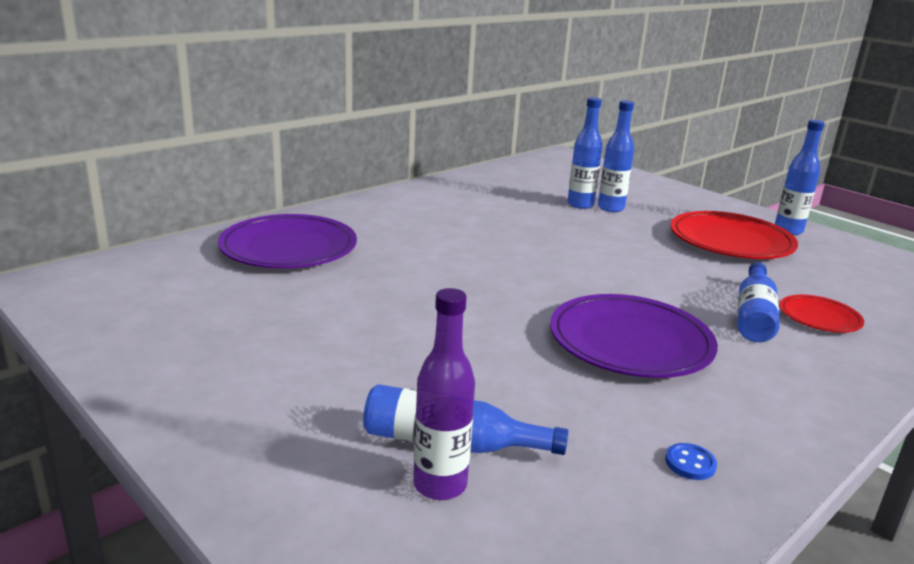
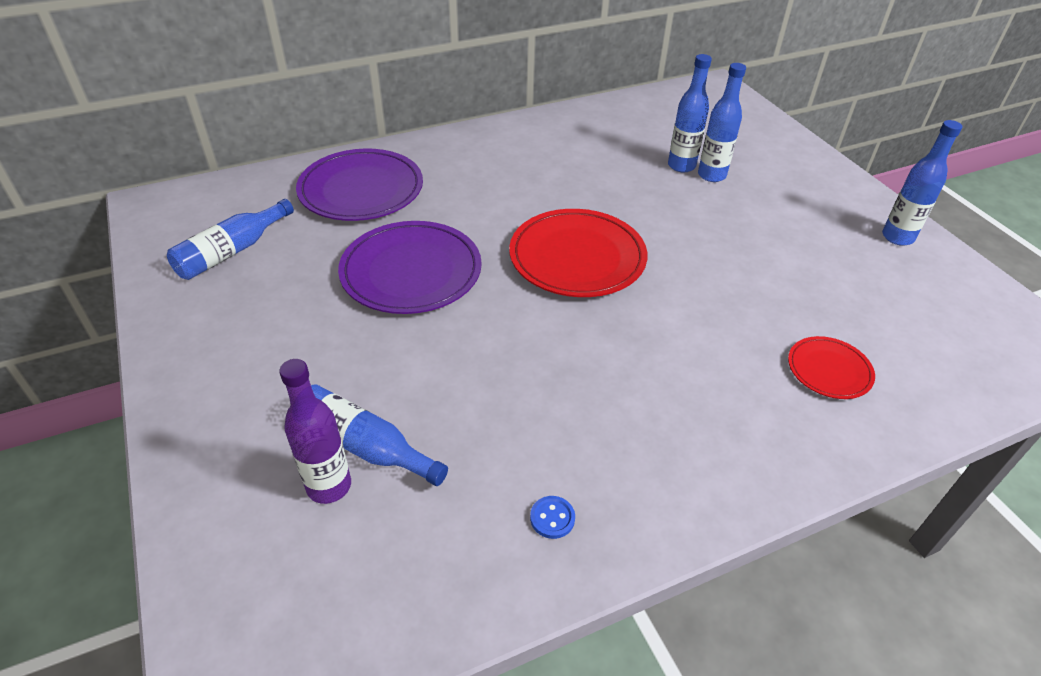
camera: 20 degrees right, 20 degrees up
purple plate [550,294,718,378] -> purple plate moved to [338,221,482,314]
red plate [671,211,798,259] -> red plate moved to [509,209,647,297]
blue bottle [738,262,780,342] -> blue bottle moved to [167,199,294,280]

